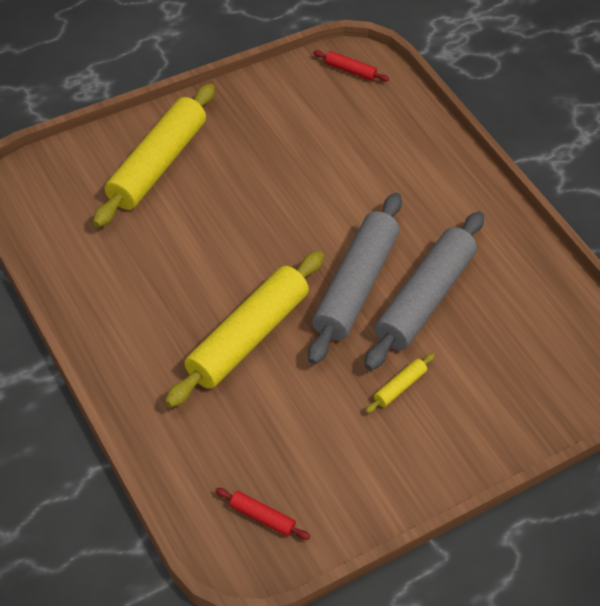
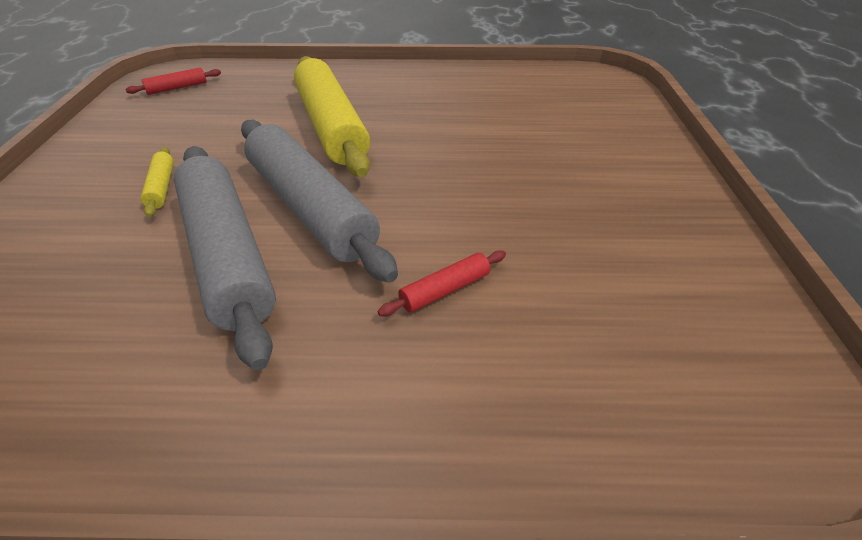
camera: 125 degrees right, 10 degrees down
yellow rolling pin [93,83,215,227] -> none
red rolling pin [313,50,389,81] -> red rolling pin moved to [377,250,506,316]

